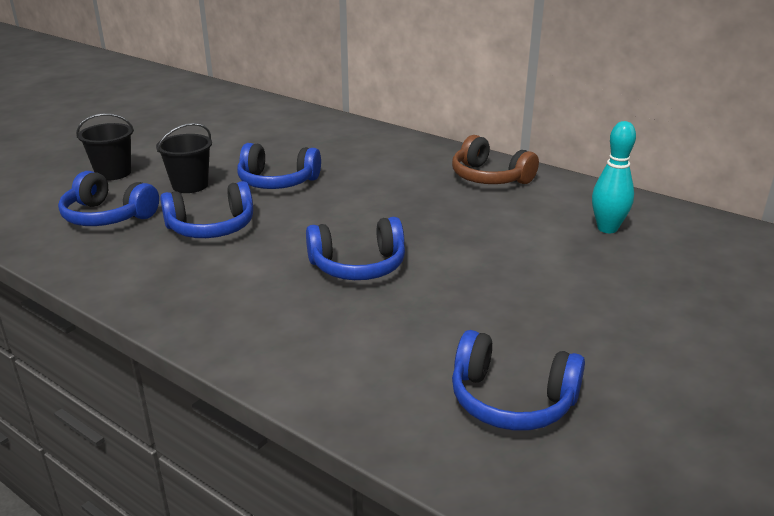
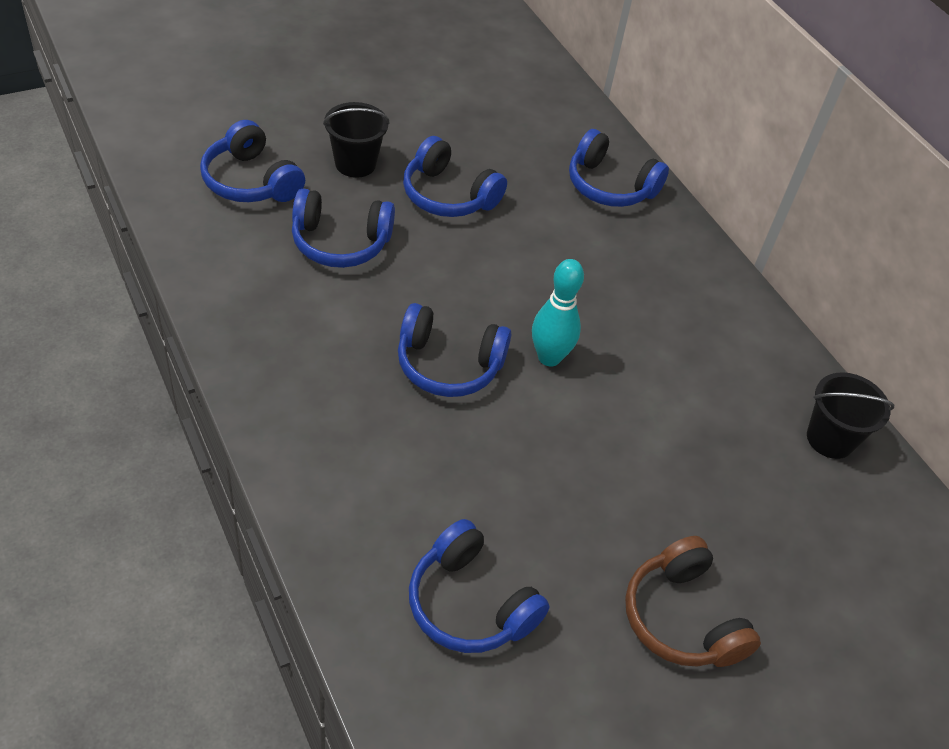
camera: 20 degrees right, 20 degrees up
black bucket [76,113,134,180] -> black bucket moved to [807,372,894,459]
brown headphones [452,135,539,184] -> brown headphones moved to [625,536,761,667]
turquoise bowling pin [592,121,636,233] -> turquoise bowling pin moved to [532,259,584,367]
none -> blue headphones [569,129,669,207]

